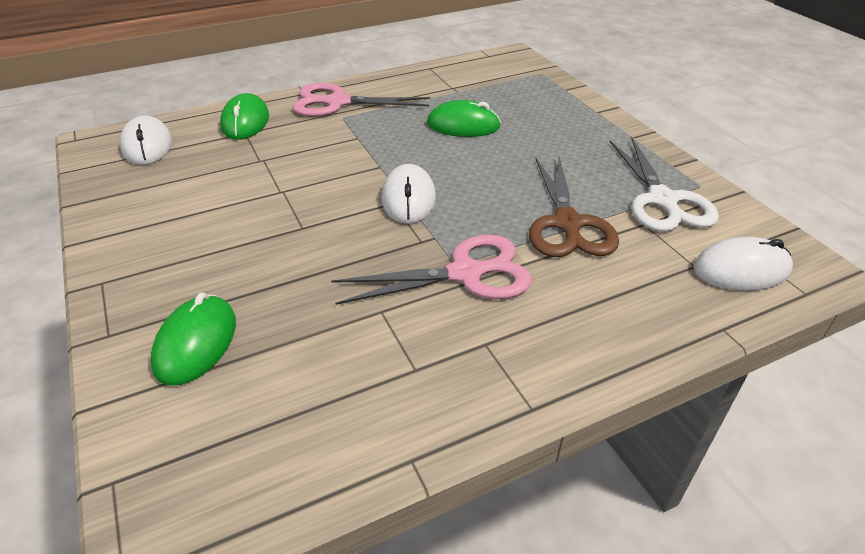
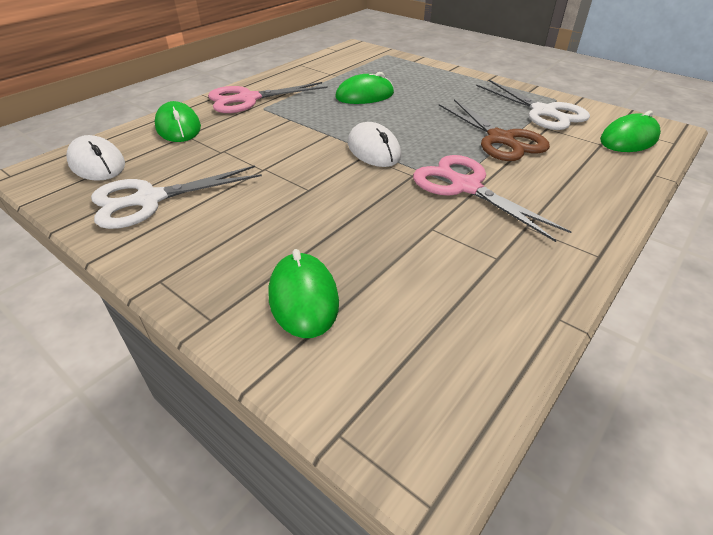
camera: 25 degrees left, 0 degrees up
pink scissors [331,235,532,305] -> pink scissors turned 90 degrees counterclockwise [413,155,572,242]
white mouse [694,237,793,291] -> green mouse [600,111,661,152]
none -> white scissors [91,165,262,229]

